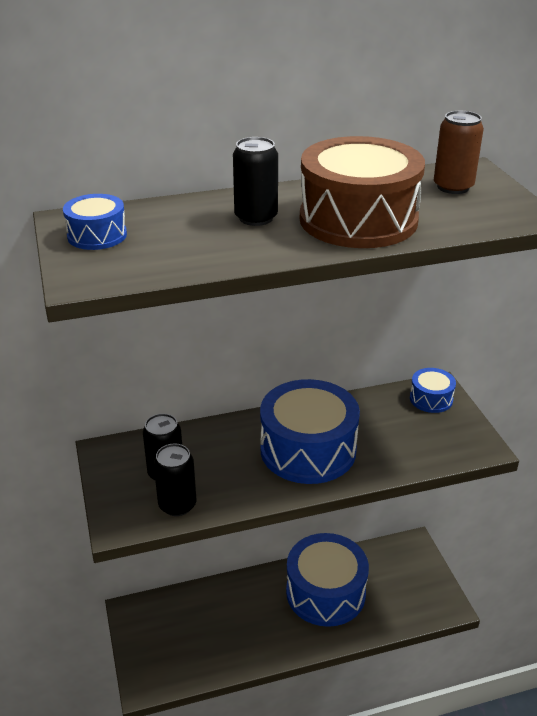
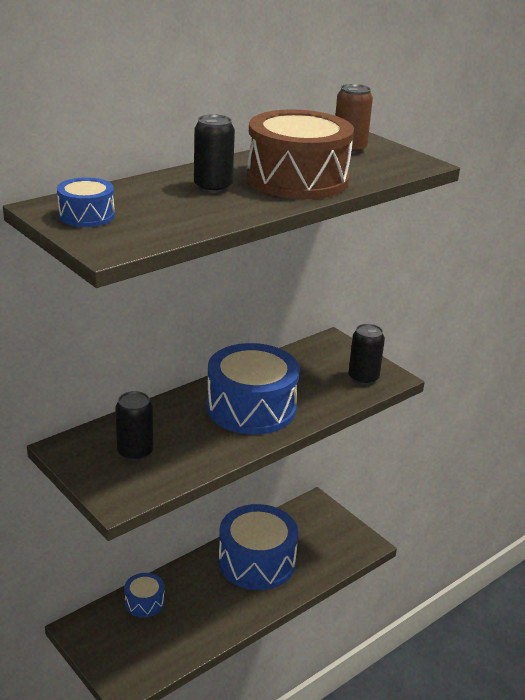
camera: 25 degrees left, 5 degrees down
black can [154,444,196,516] -> black can moved to [348,324,385,385]
blue drum [410,368,456,413] -> blue drum moved to [124,573,165,618]

